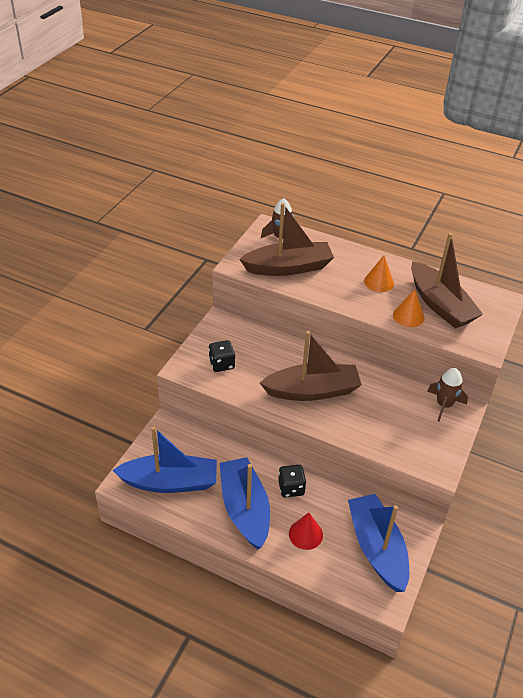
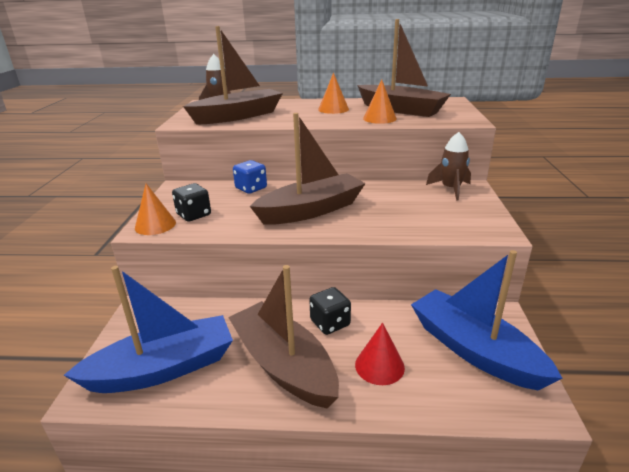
camera: 20 degrees left, 15 degrees down
blue boat [220,457,270,549] -> brown boat [228,265,339,408]
none -> orange cone [135,184,176,235]
none -> blue dice [233,160,267,194]

